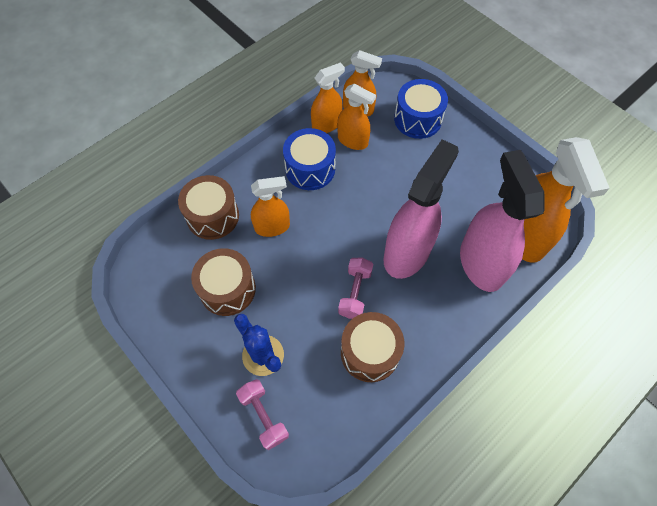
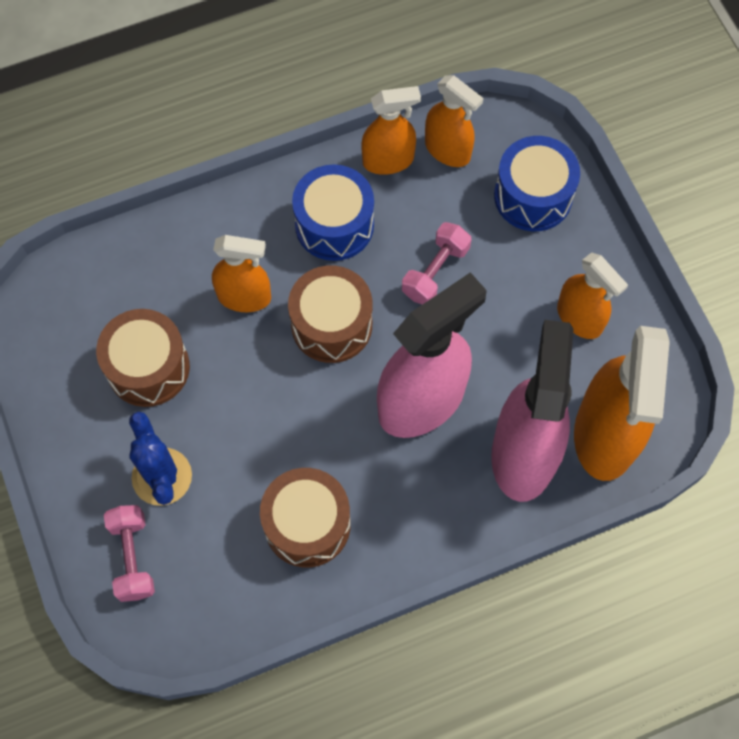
camera: 20 degrees right, 5 degrees up
brown drum [178,175,239,240] -> brown drum moved to [288,265,373,363]
orange spray bottle [337,84,376,150] -> orange spray bottle moved to [557,252,628,339]
pink dumbbell [338,257,373,319] -> pink dumbbell moved to [402,222,472,305]

